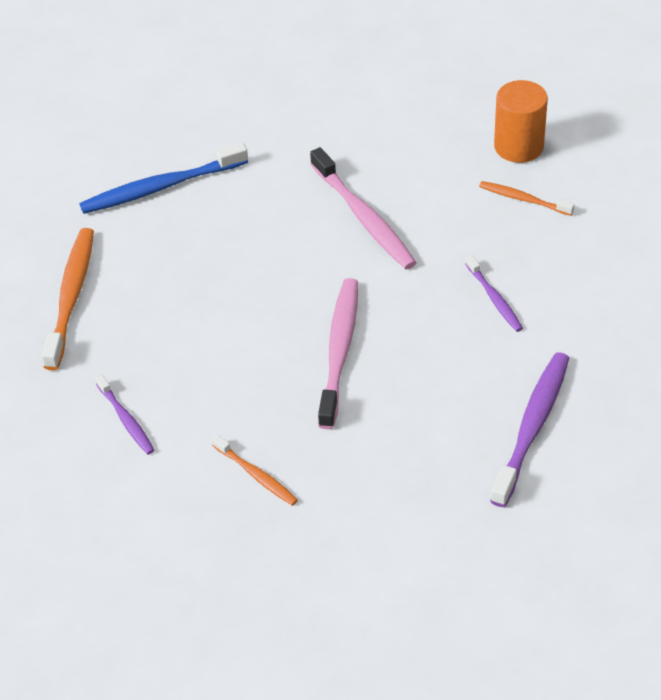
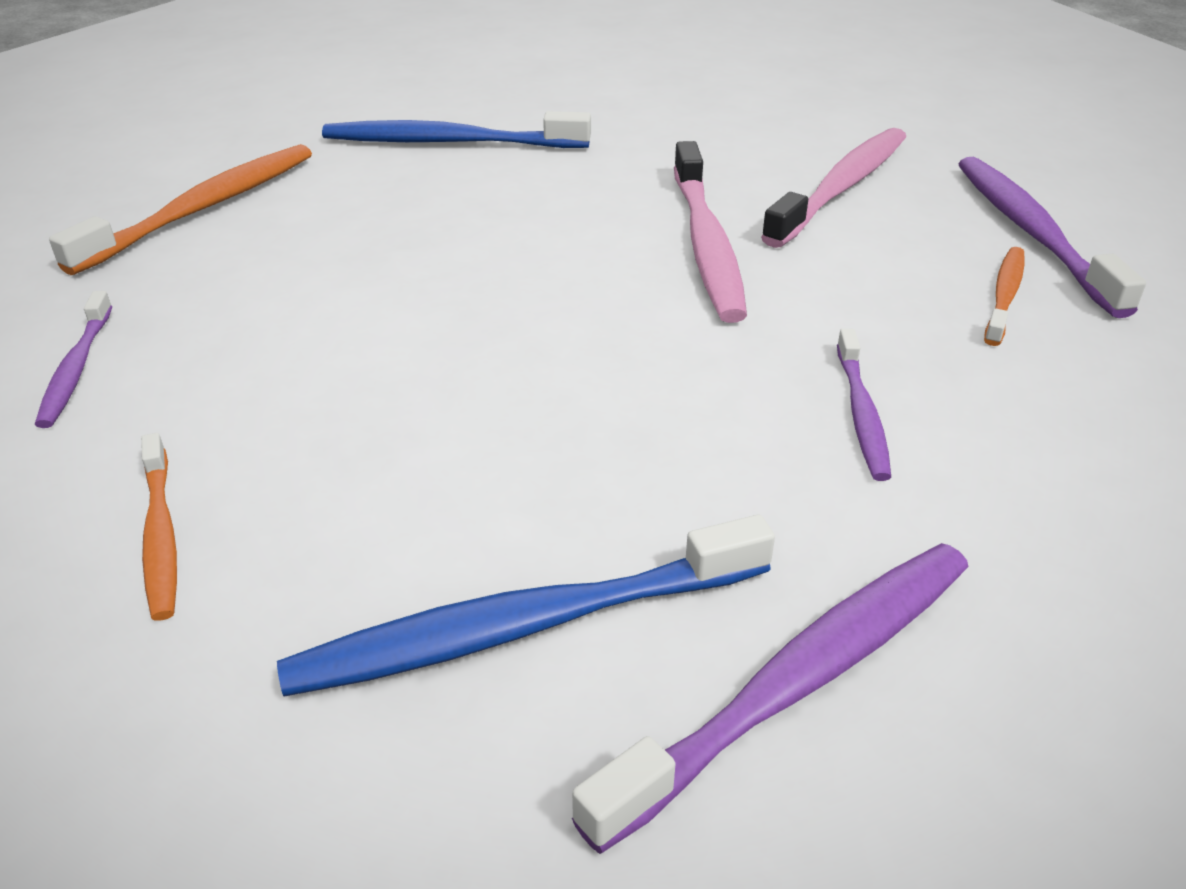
camera: 25 degrees right, 10 degrees down
pink toothbrush [318,278,358,429] -> pink toothbrush moved to [761,128,906,248]
orange toothbrush [479,181,574,216] -> orange toothbrush turned 60 degrees clockwise [984,247,1025,346]
orange cylinder [494,80,548,163] -> purple toothbrush [958,157,1146,318]
none -> blue toothbrush [277,515,775,697]

